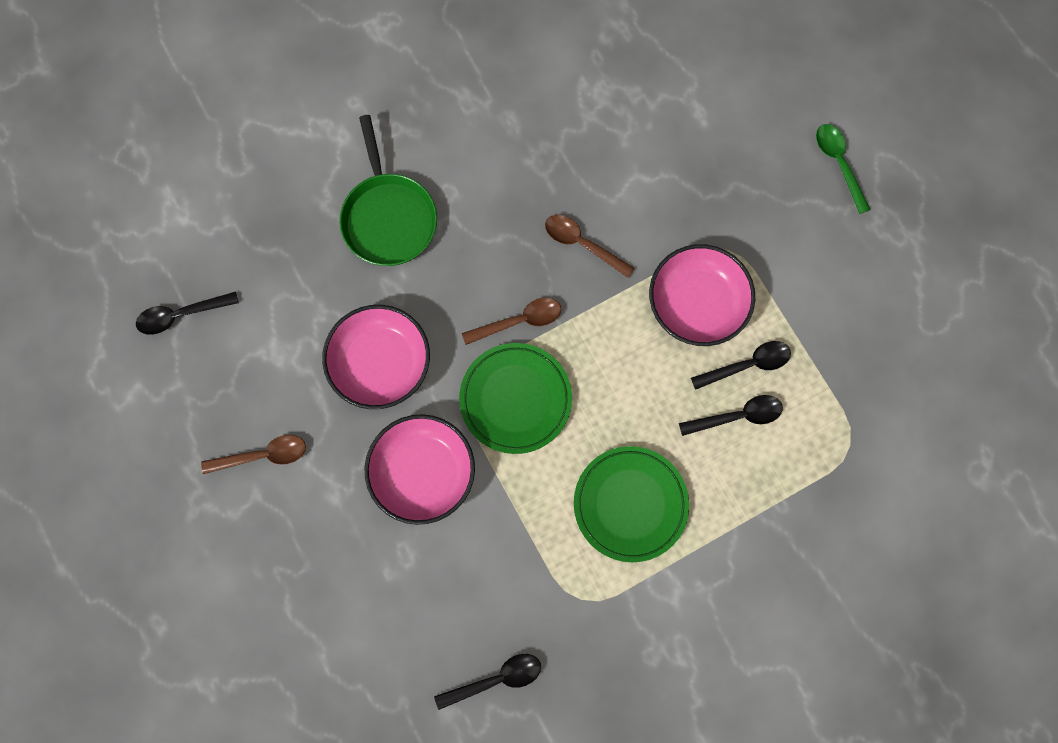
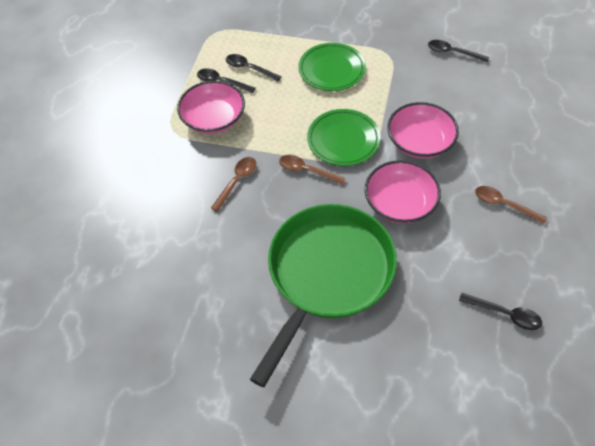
camera: 135 degrees left, 20 degrees down
green pan [339,115,437,266] -> green pan [250,204,397,387], size x1.68
brown spoon [545,215,635,278] -> brown spoon turned 135 degrees counterclockwise [211,157,256,212]
green spoon [816,124,871,214] -> none

